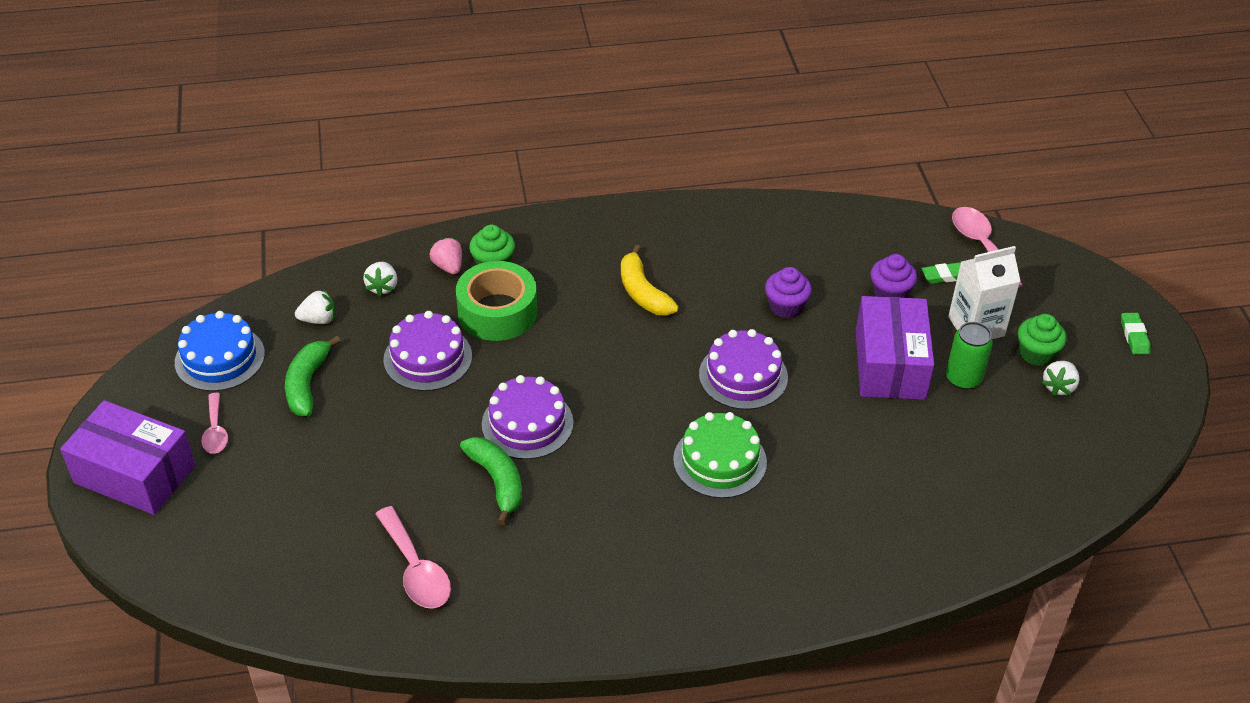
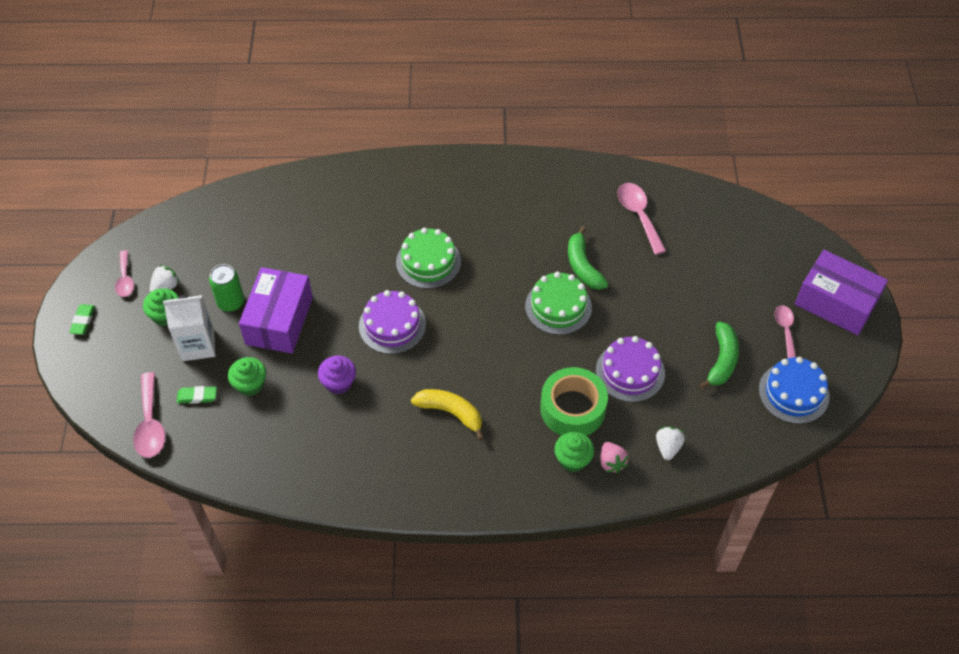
camera: 170 degrees left, 10 degrees up
white strawberry [295,290,335,324] -> none
purple cake [482,375,574,459] -> green cake [525,271,592,335]
yellow banana [621,245,679,316] -> yellow banana turned 45 degrees counterclockwise [411,389,484,440]
purple cupcake [871,254,917,298] -> green cupcake [228,357,266,396]
none -> pink spoon [115,250,134,297]

